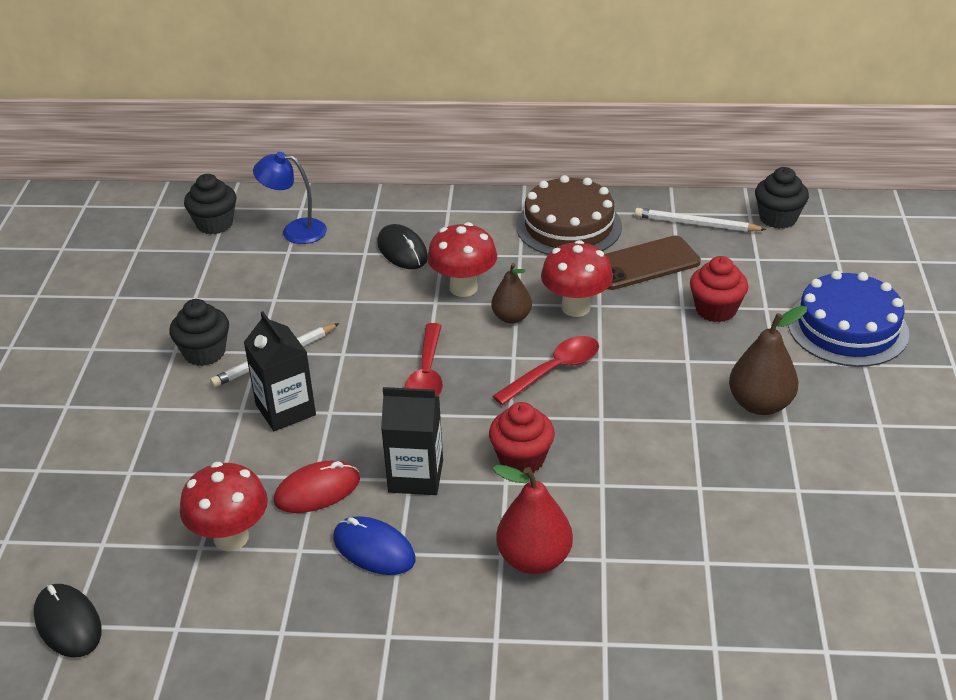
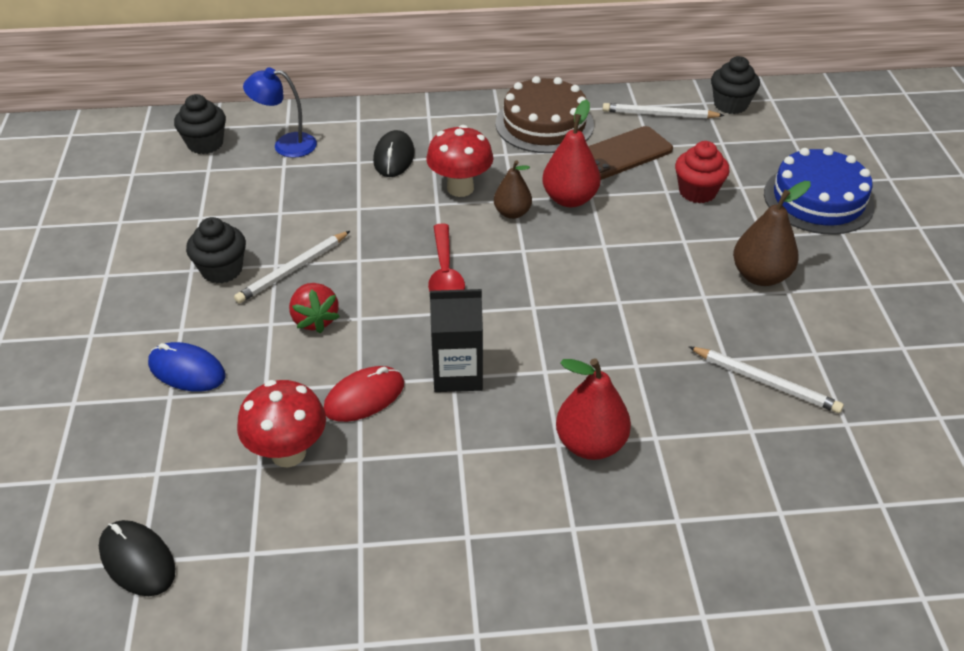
camera: 10 degrees left, 5 degrees up
black carton [244,311,316,431] -> red strawberry [289,283,340,333]
blue mouse [333,516,415,575] -> blue mouse moved to [148,342,225,392]
black mouse [377,224,428,269] -> black mouse turned 45 degrees clockwise [373,130,415,177]
red cupcake [489,402,555,474] -> none
red spoon [492,336,599,405] -> none
red mushroom [541,240,613,317] -> red pear [542,100,601,207]
none -> white pencil [688,346,844,413]

